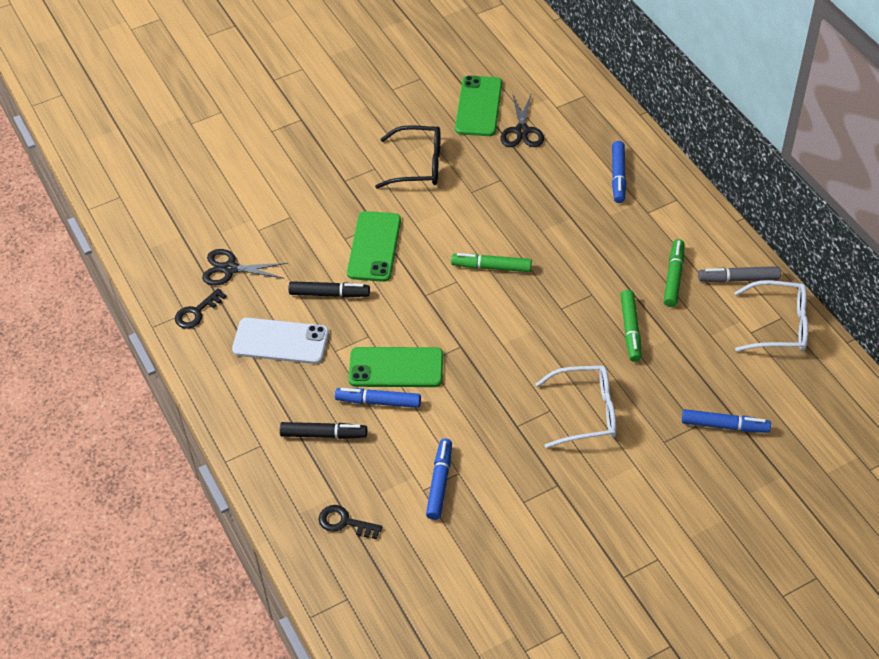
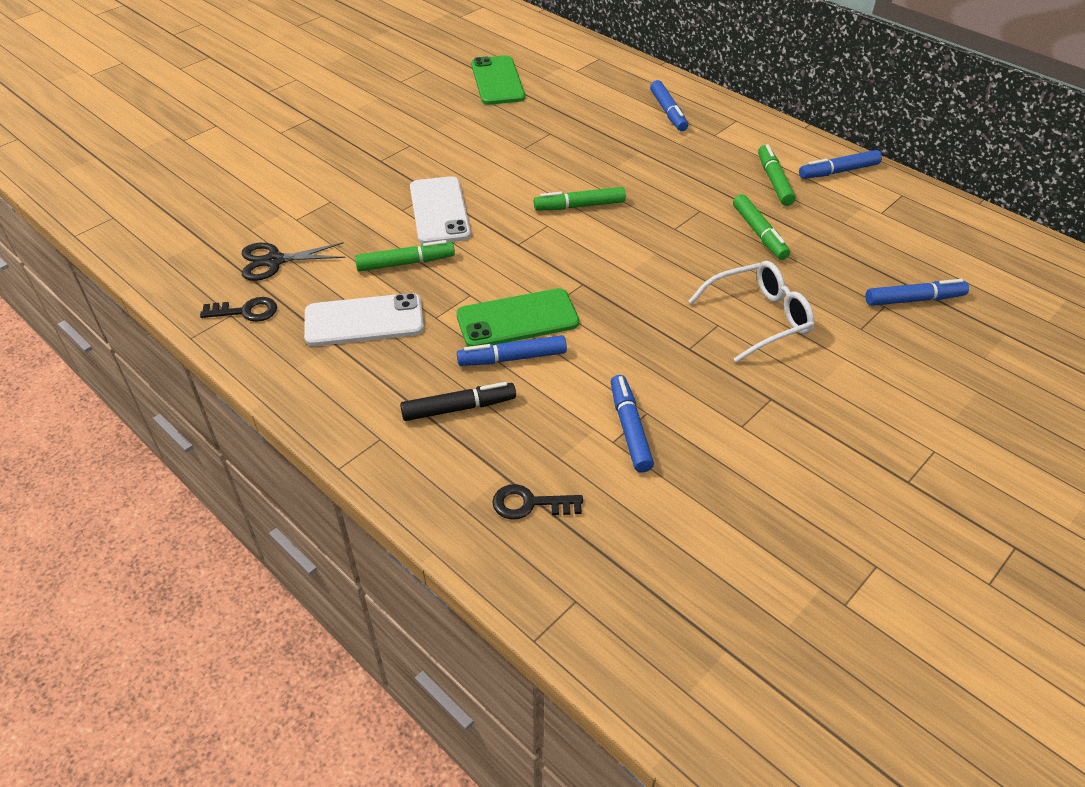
camera: 20 degrees left, 5 degrees down
black key [175,288,227,329] -> black key turned 120 degrees counterclockwise [200,297,277,322]
black marker [288,281,370,298] -> green marker [355,240,455,272]
green phone [347,211,401,282] -> white phone [410,176,471,244]
black glasses [375,125,440,189] -> none
black scissors [500,93,544,147] -> none
grey marker [698,266,781,283] -> blue marker [799,150,882,179]
white glasses [734,280,808,351] -> none

